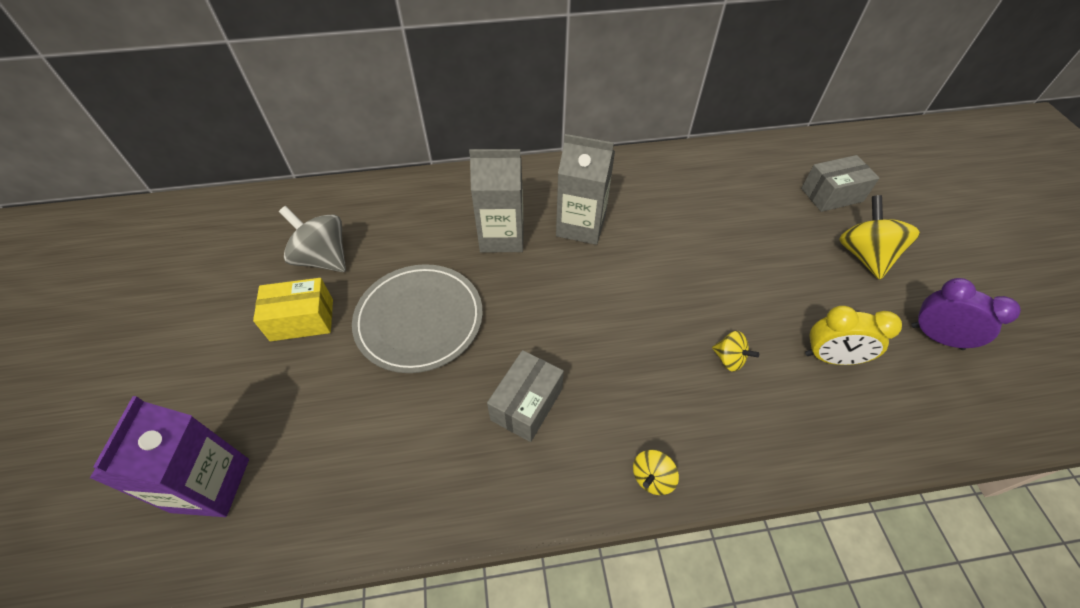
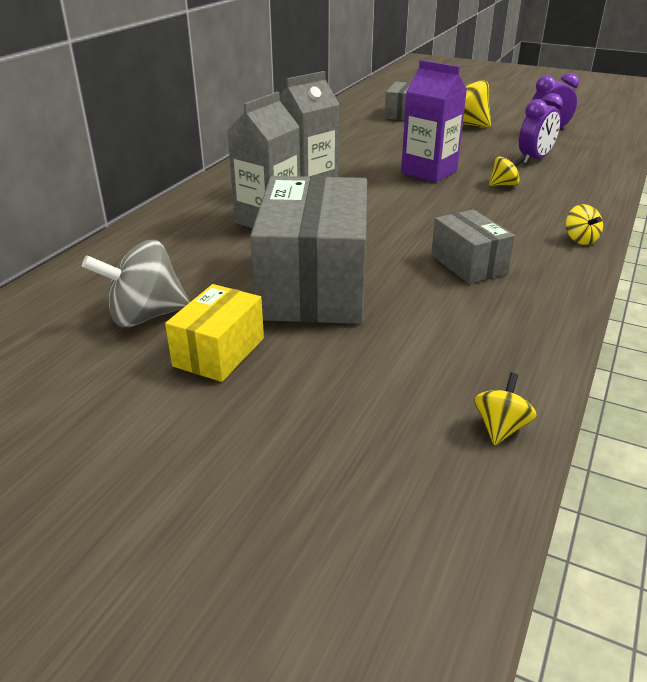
camera: 55 degrees left, 20 degrees down
purple carton [89,396,249,517] -> purple carton moved to [401,60,467,183]
grey plate [352,264,483,373] -> grey box [250,176,367,324]
yellow clock [805,306,902,365] -> purple clock [519,93,563,164]
none -> yellow spinning top [474,373,537,445]

